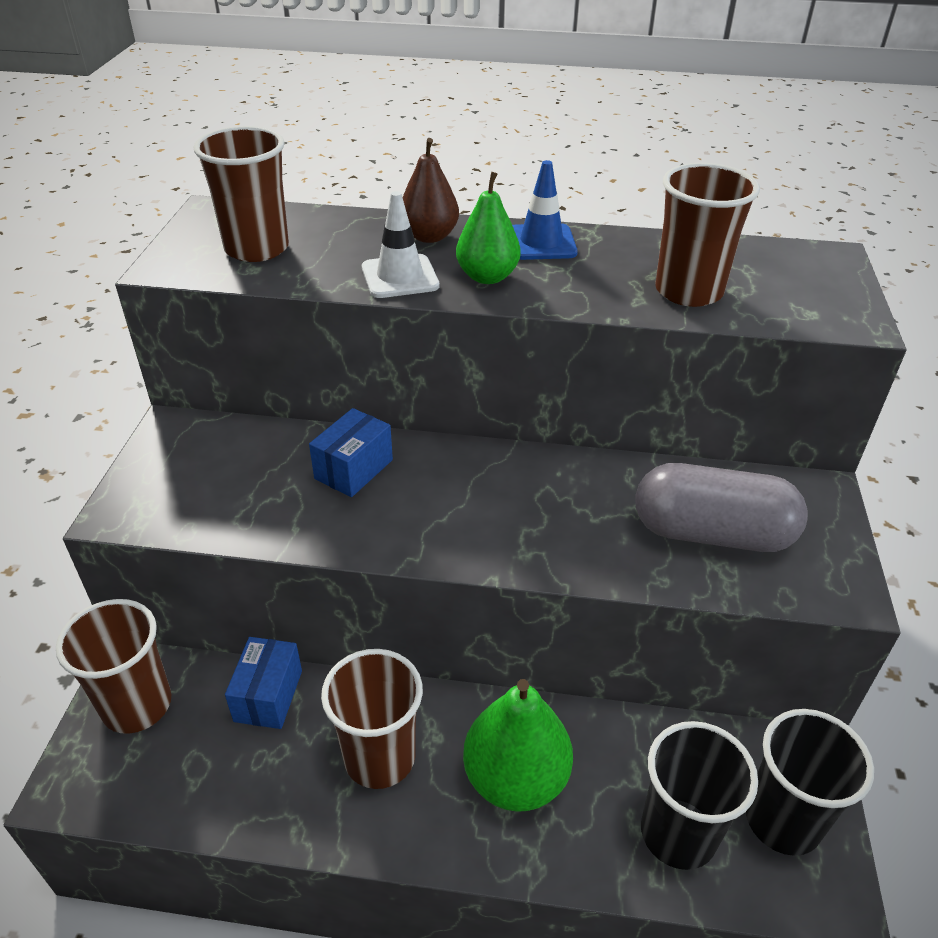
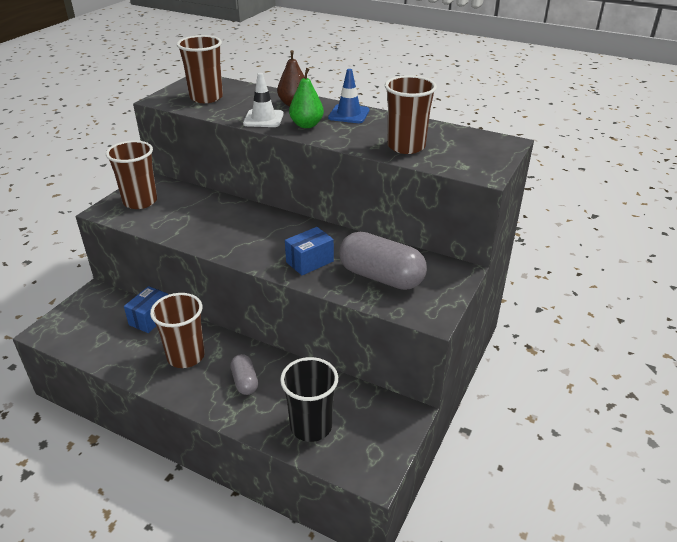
camera: 20 degrees right, 5 degrees down
brown cup [56,599,171,734] -> brown cup moved to [106,140,157,209]
blue box [309,408,393,497] -> blue box moved to [285,227,334,275]
green pear [463,679,573,812] -> grey capsule [230,354,258,395]
black cup [746,709,874,856] -> none

